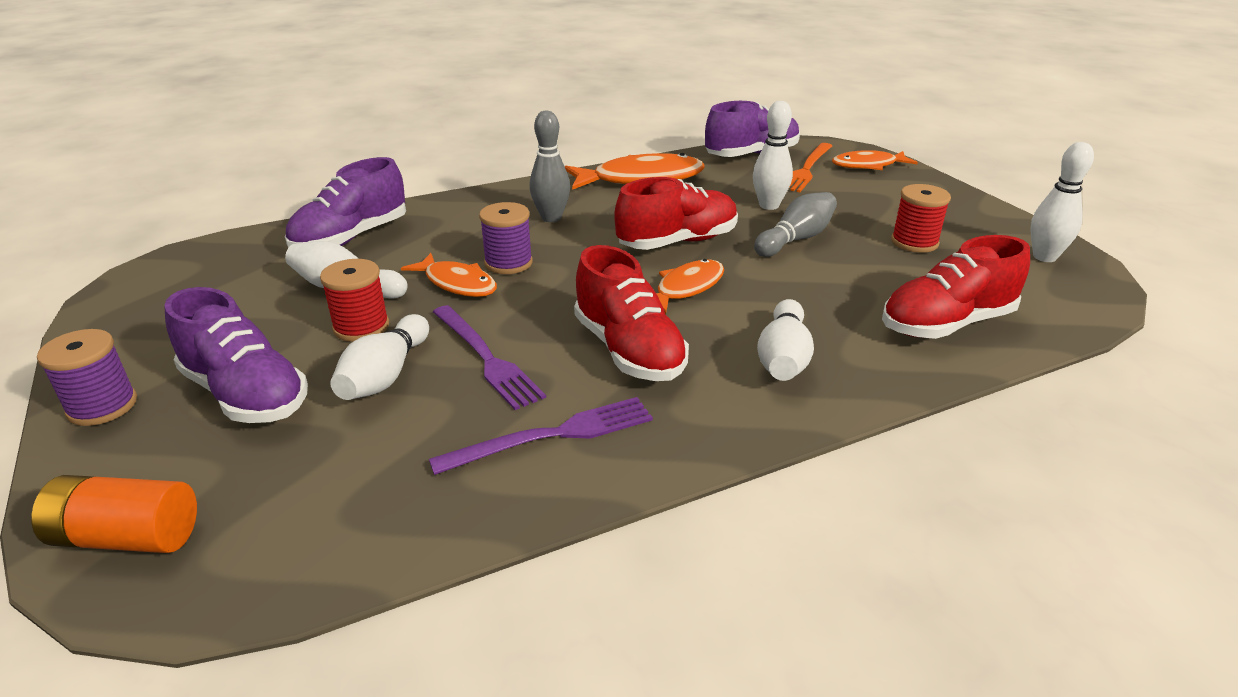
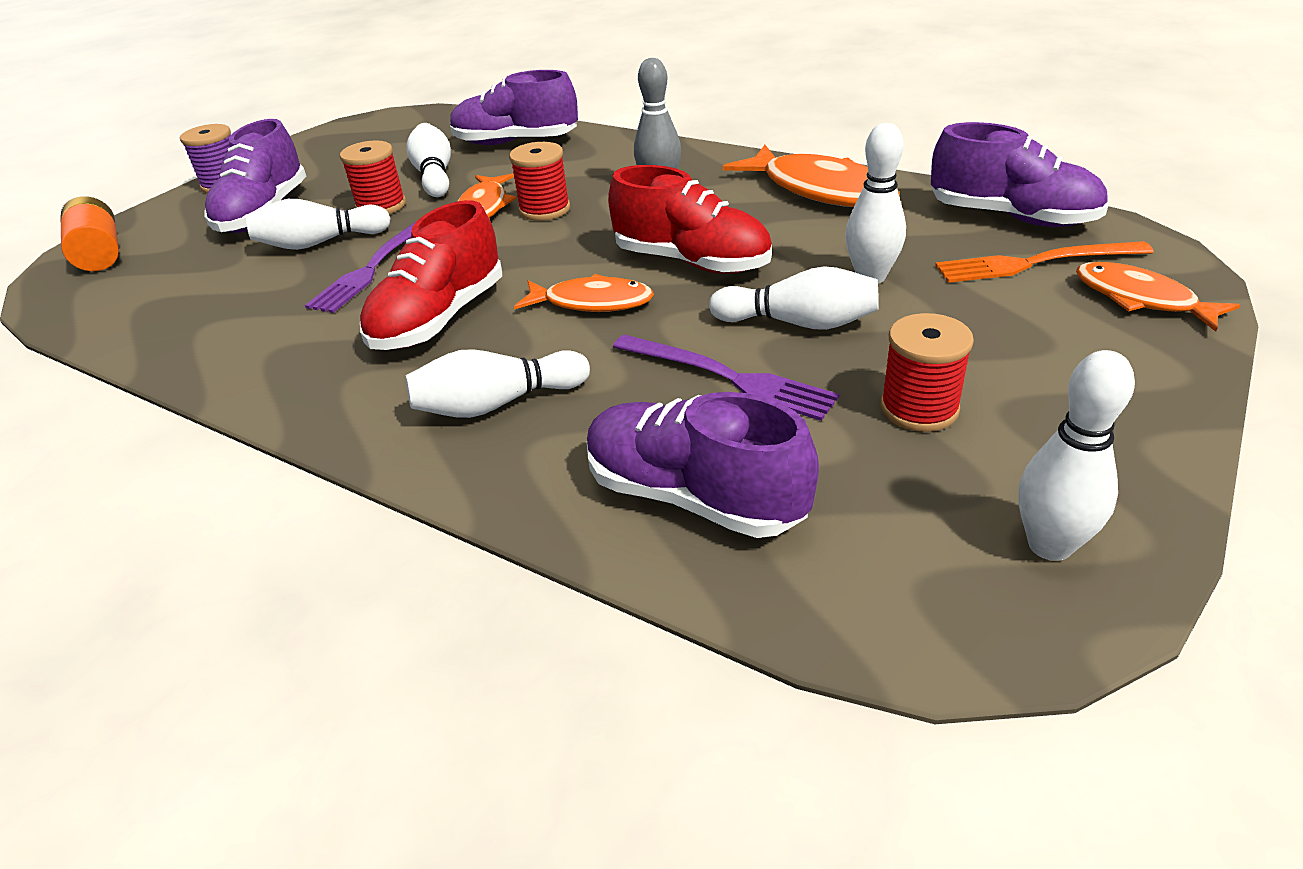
camera: 60 degrees right, 5 degrees up
purple fork [429,397,653,475] -> purple fork moved to [613,334,839,421]
purple spool [479,202,533,274] -> red spool [509,142,570,221]
grey bowling pin [754,192,837,257] -> white bowling pin [709,266,879,330]
red shoe [882,235,1030,339] -> purple shoe [587,392,819,538]

